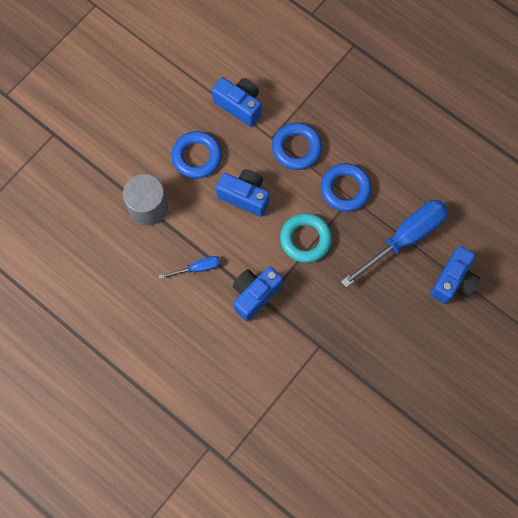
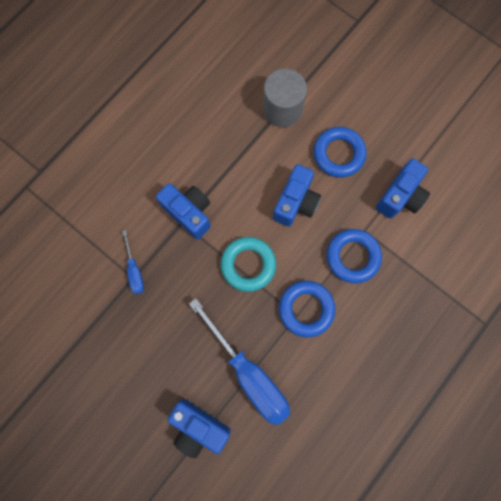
camera: 90 degrees right, 5 degrees up
blue screwdriver [159,256,220,279] -> blue screwdriver moved to [122,230,144,294]

